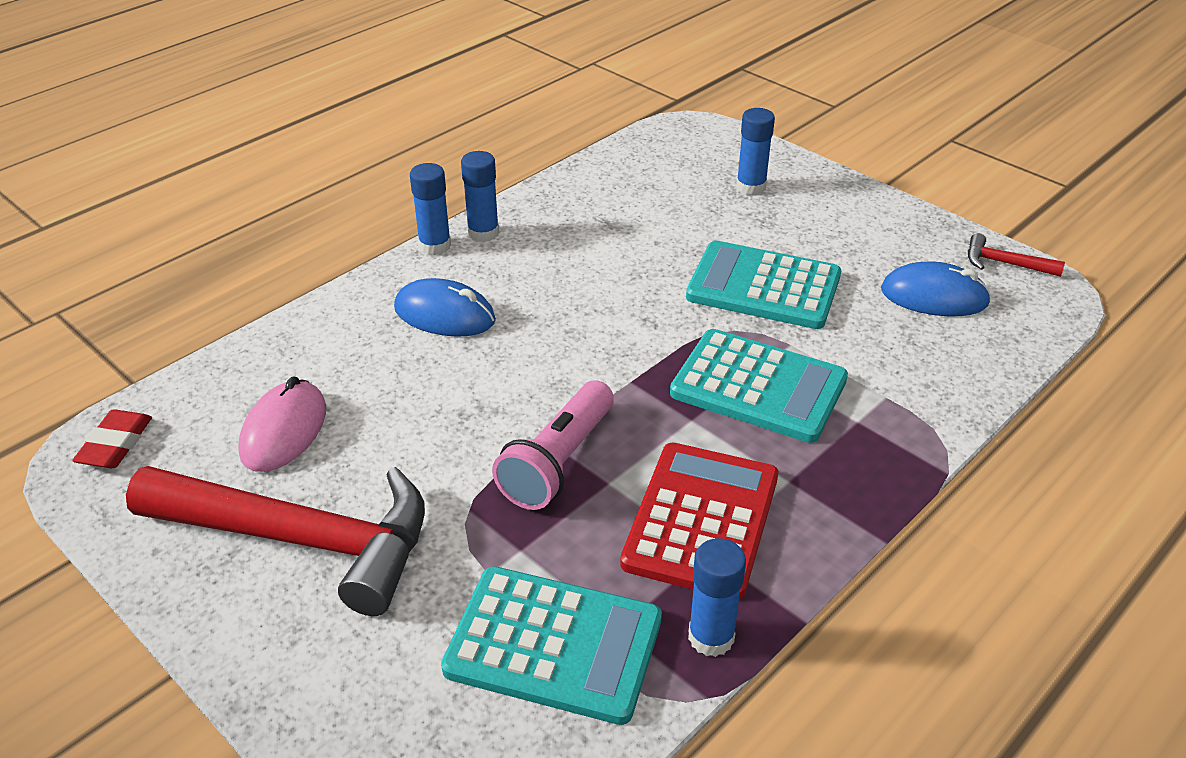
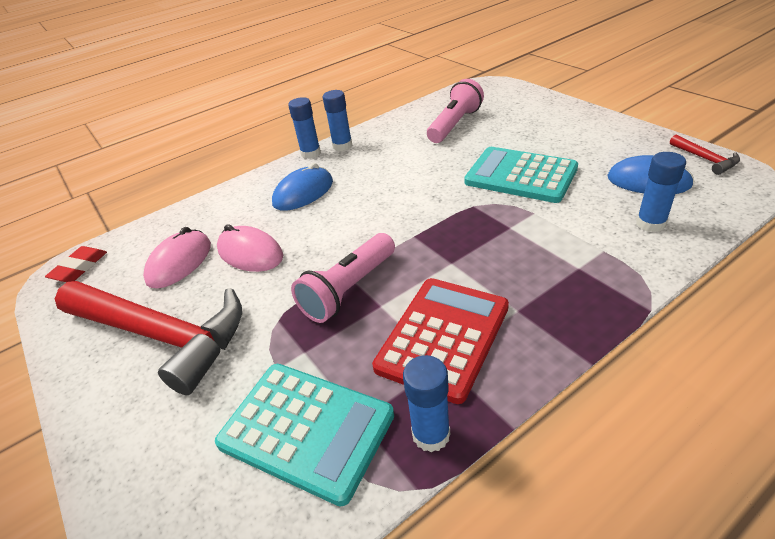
camera: 15 degrees right, 0 degrees up
blue mouse [394,278,496,337] -> blue mouse turned 75 degrees counterclockwise [272,163,333,211]
turquoise calculator [670,329,848,443] -> none
blue glue stick [736,108,775,195] -> blue glue stick moved to [636,152,686,232]
red hammer [968,233,1065,277] -> red hammer turned 150 degrees counterclockwise [670,134,740,175]
none -> pink mouse [217,224,283,272]
none -> pink flashlight [427,79,484,143]

